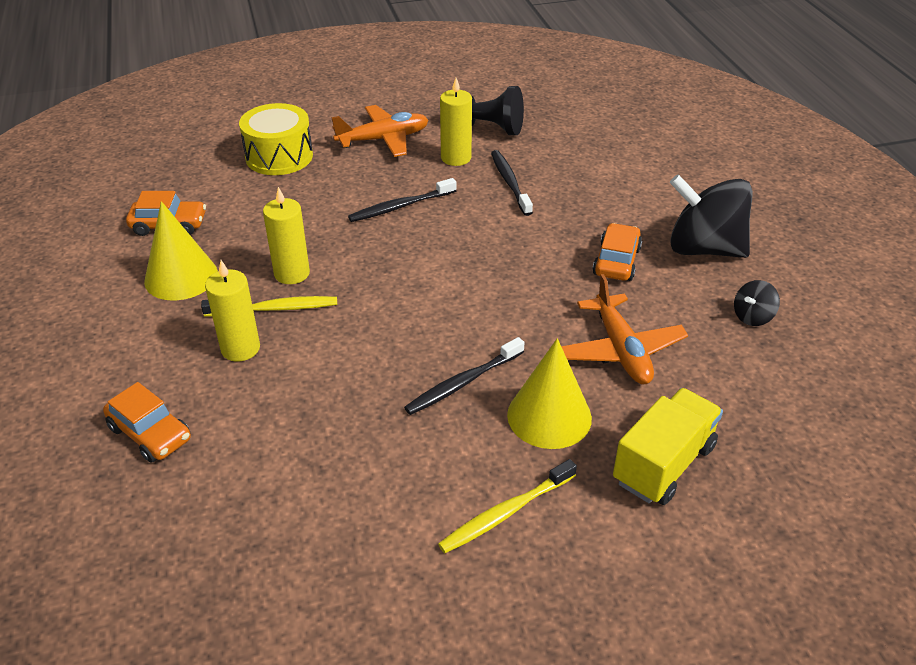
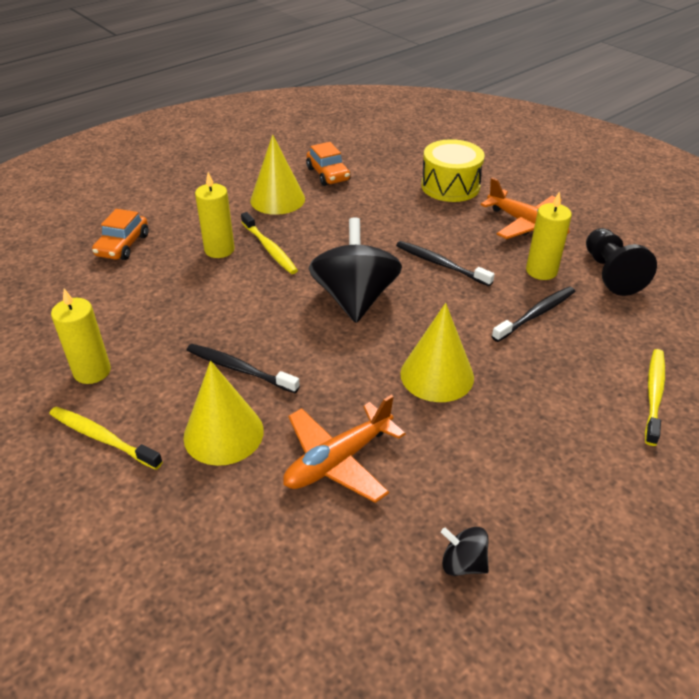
camera: 65 degrees right, 0 degrees up
yellow candle [263,187,310,284] -> yellow candle moved to [51,289,111,384]
orange car [592,223,642,281] -> none
yellow truck [613,388,723,505] -> none
black spinning top [670,174,753,258] -> black spinning top moved to [309,218,402,323]
none -> yellow cone [400,303,474,402]
none -> yellow toothbrush [645,349,665,446]

